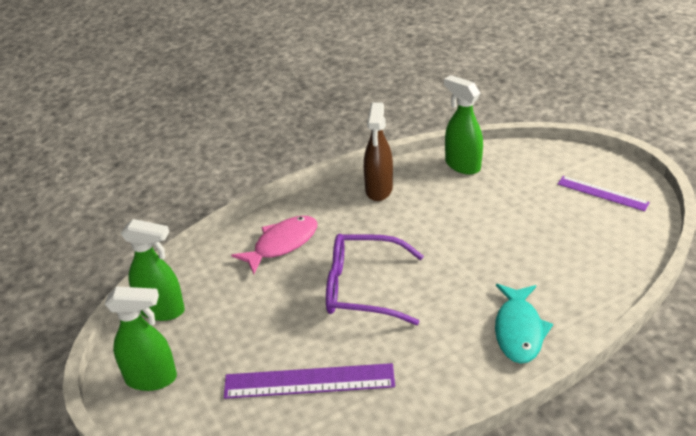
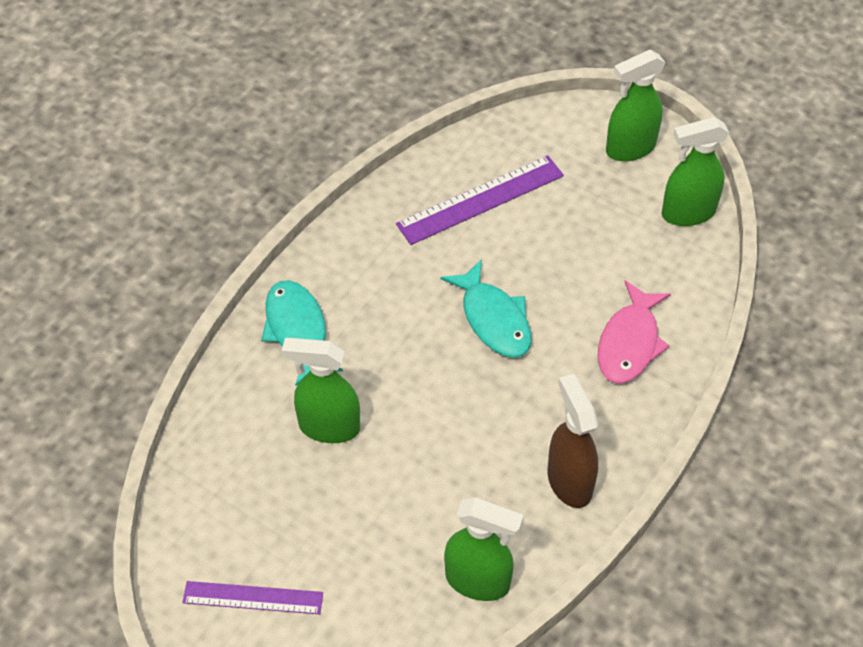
camera: 150 degrees right, 15 degrees up
purple glasses [326,234,424,325] -> turquoise fish [440,259,532,358]
none -> green spray bottle [282,338,360,443]

